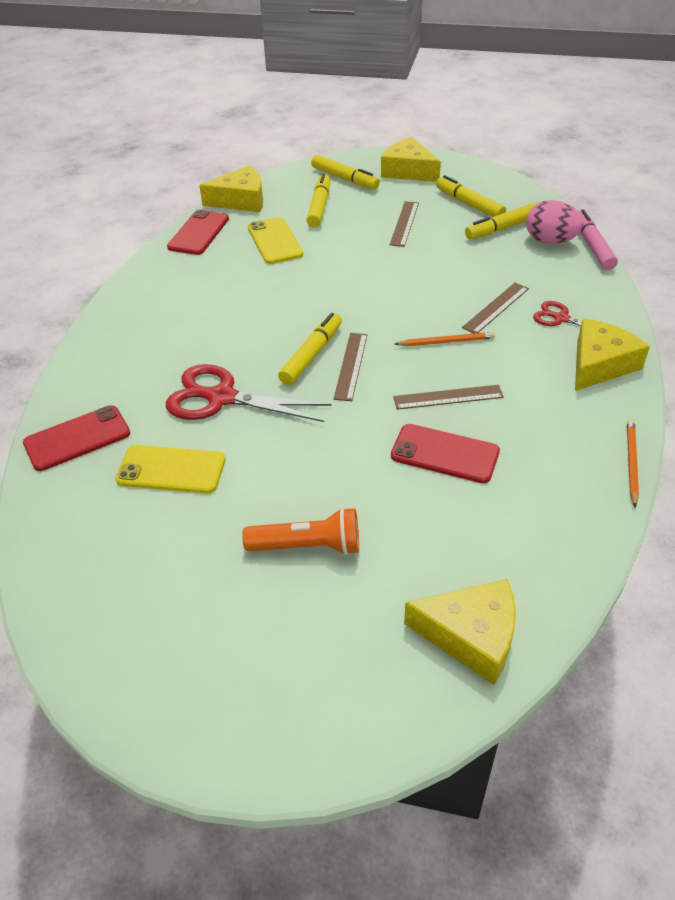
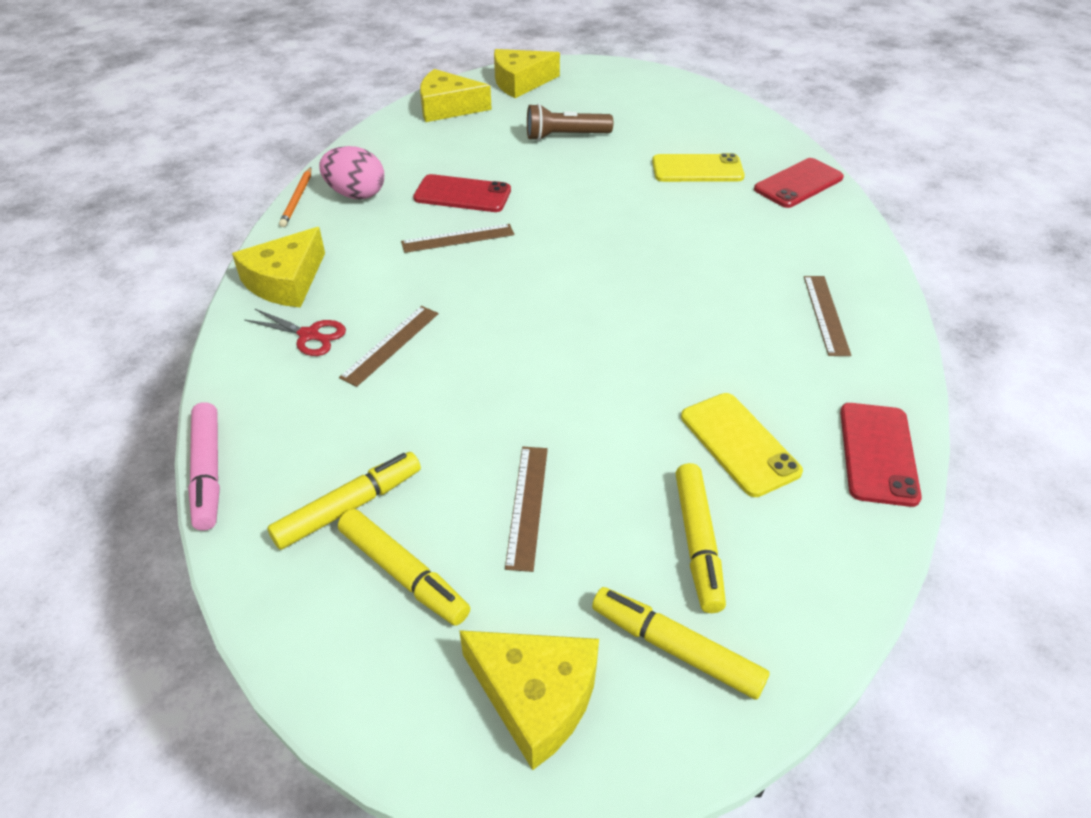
camera: 170 degrees right, 0 degrees up
red scissors [166,364,332,422] -> none
yellow cheese [199,165,263,212] -> yellow cheese moved to [494,49,560,98]
orange flashlight [242,507,359,555] -> brown flashlight [527,104,613,141]
yellow marker [278,313,342,385] -> none
brown ruler [334,333,367,401] -> brown ruler moved to [804,276,851,356]
orange pencil [395,332,495,346] -> none
pink egg [526,200,583,244] -> pink egg moved to [319,146,384,200]

